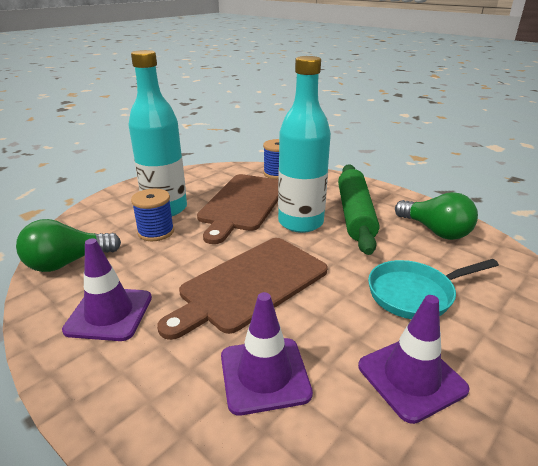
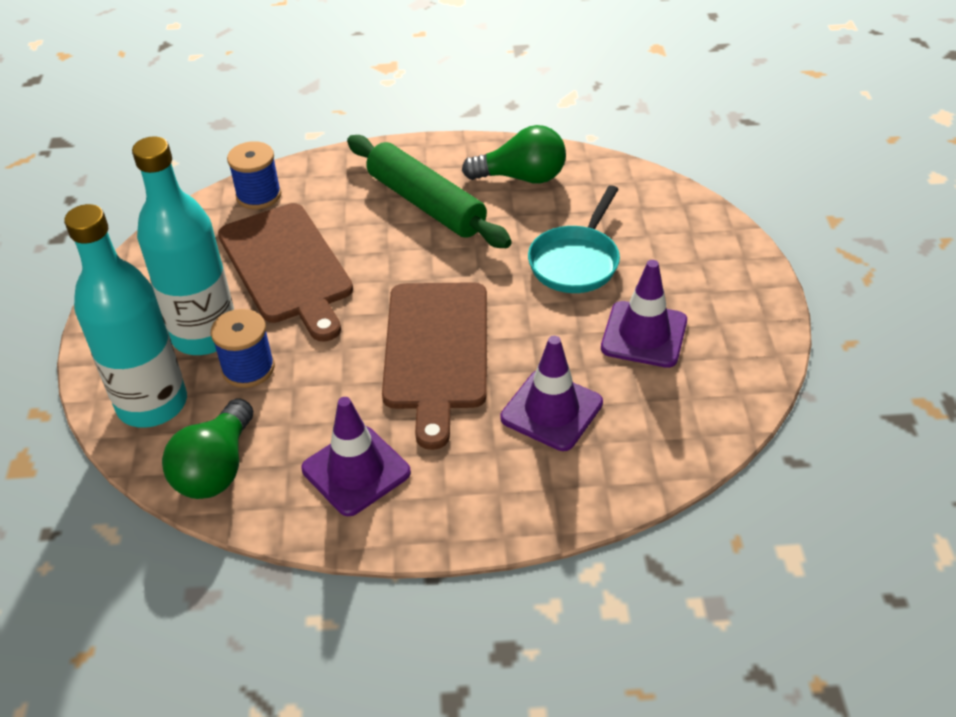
camera: 45 degrees left, 15 degrees up
turquoise bottle [278,56,331,233] -> turquoise bottle moved to [64,204,187,428]

